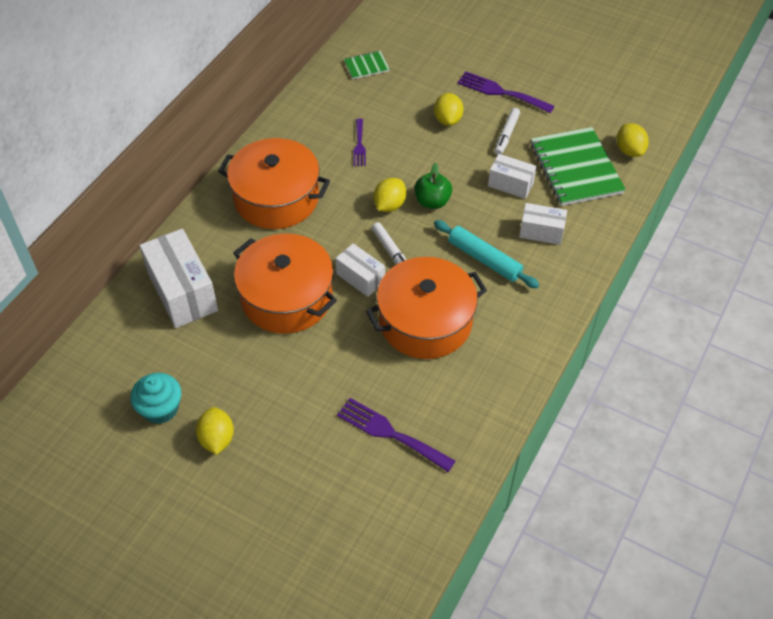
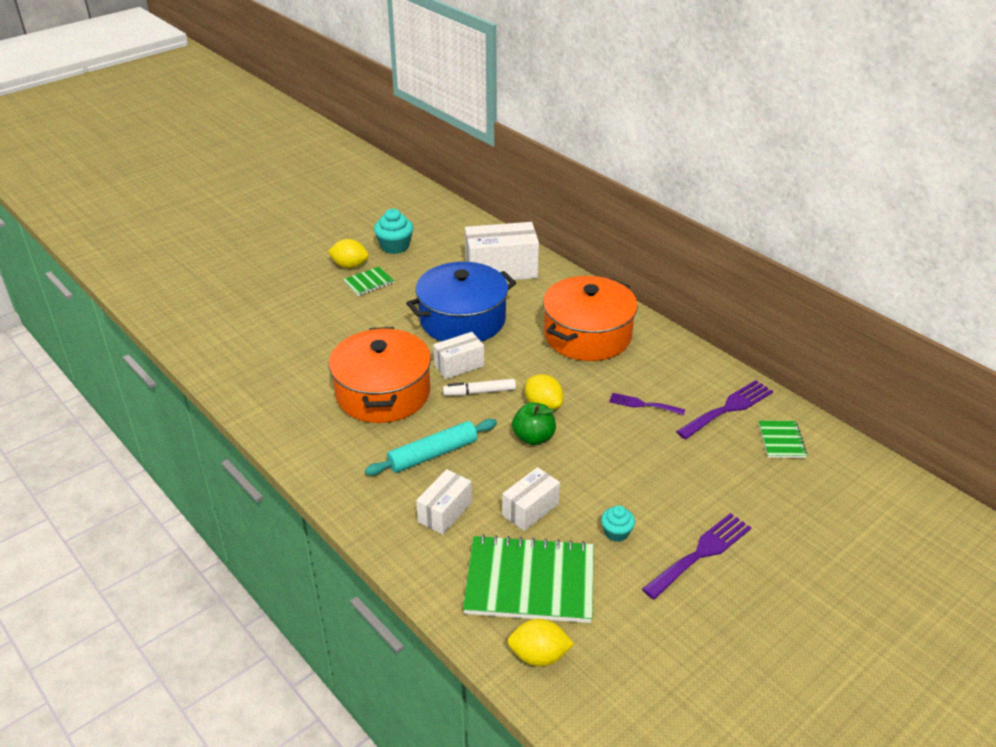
camera: 110 degrees right, 15 degrees down
orange pot [233,234,337,334] -> blue pot [406,262,516,342]
purple fork [337,398,456,472] -> purple fork moved to [676,380,773,439]
yellow lemon [434,93,464,126] -> none
white marker [495,108,520,155] -> turquoise cupcake [601,505,635,542]
none -> green notebook [343,267,394,296]

